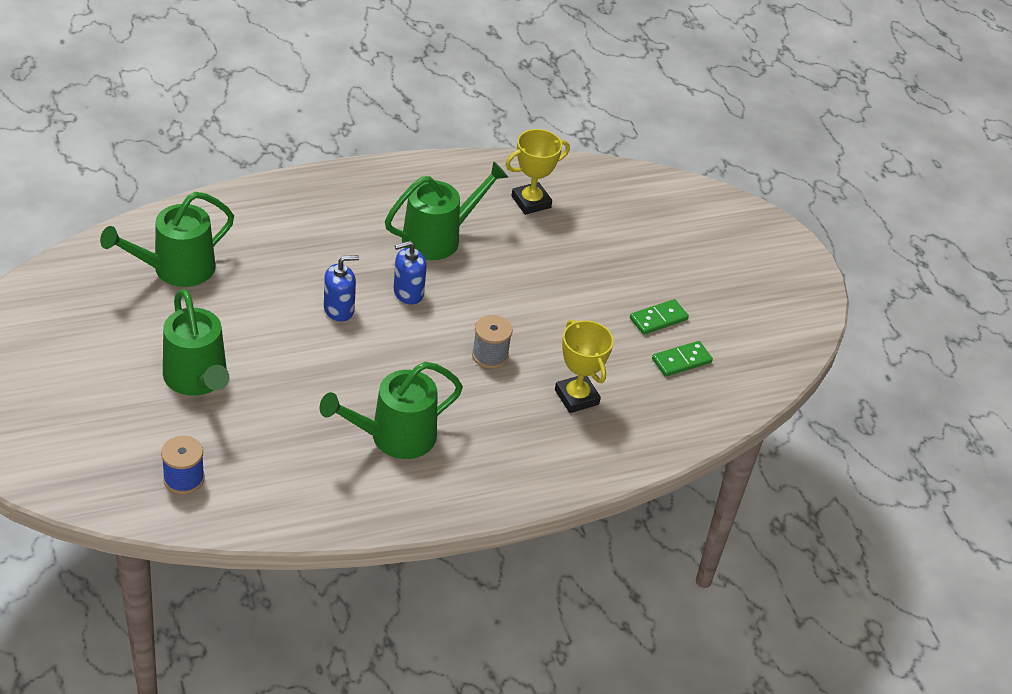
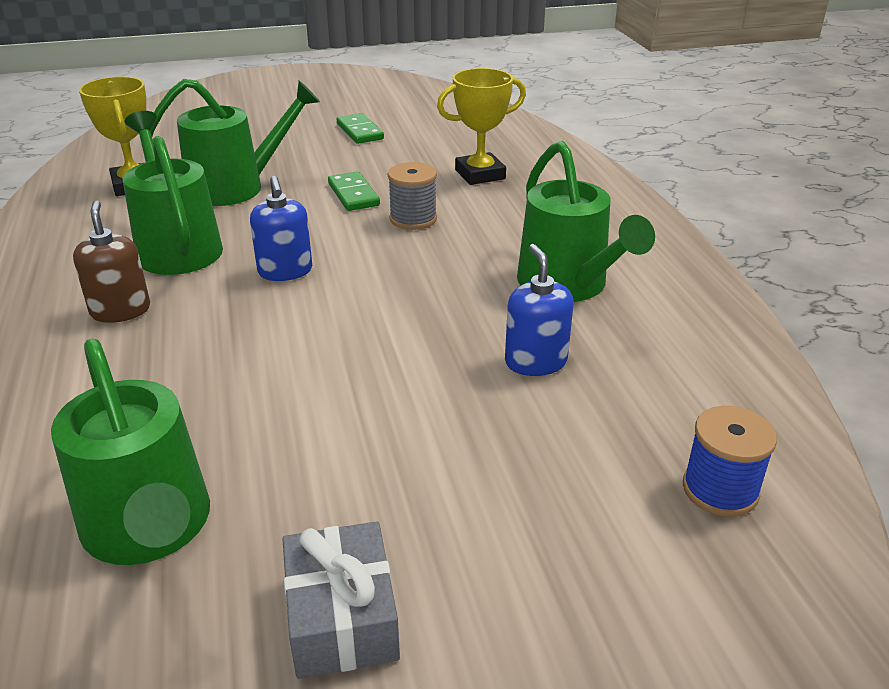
camera: 80 degrees left, 10 degrees down
green watering can [163,289,229,396] -> green watering can moved to [141,79,320,206]
blue soap dispenser [324,255,359,322] -> blue soap dispenser moved to [505,244,574,376]
green domino [652,341,713,377] -> green domino moved to [328,171,380,211]
none -> brown soap dispenser [73,200,150,323]
none -> grey gift [283,521,400,679]

